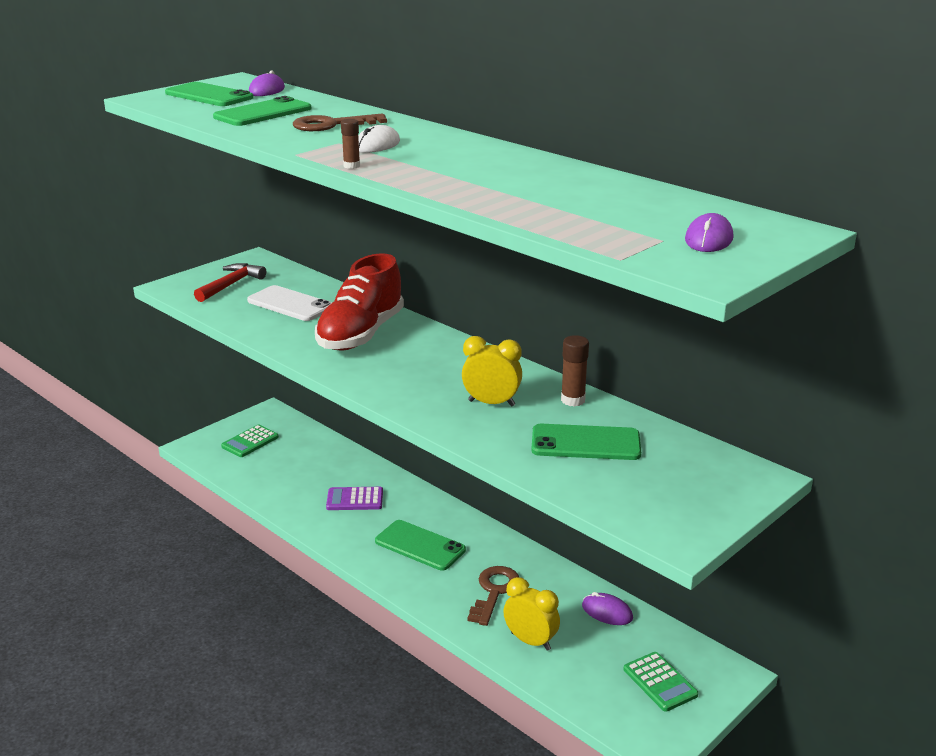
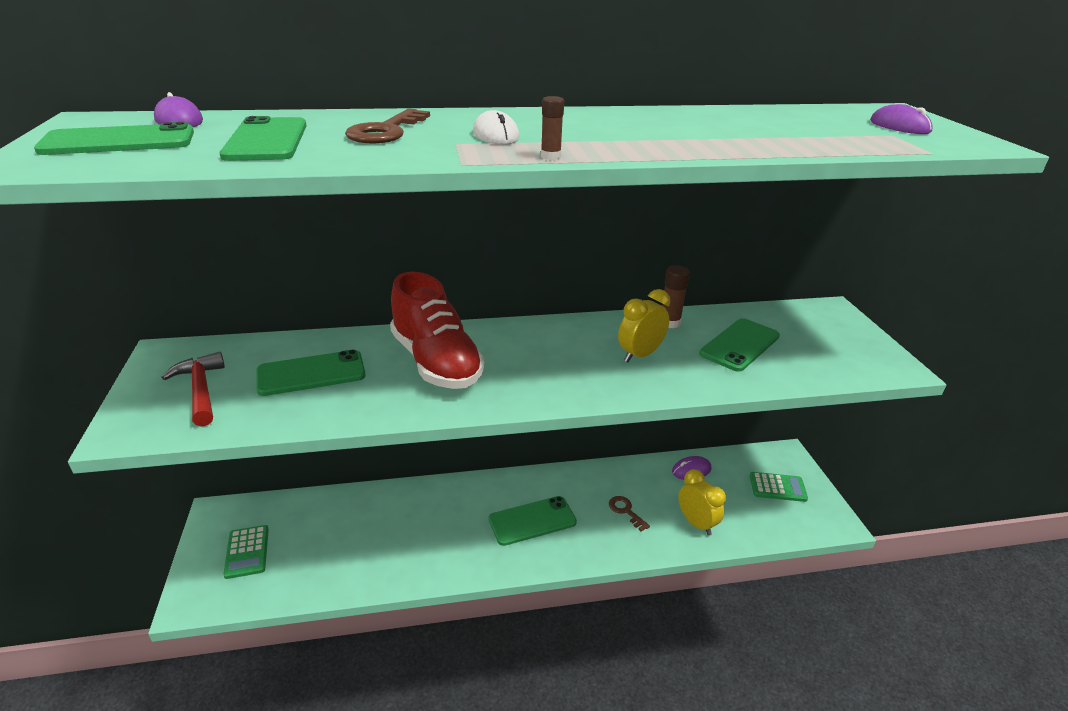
camera: 55 degrees left, 5 degrees up
white phone [247,285,332,321] -> green phone [256,350,366,396]
purple calculator [326,487,383,510] -> none
brown key [468,566,519,626] -> brown key [609,496,650,532], size x0.63
yellow clock [503,577,560,651] -> yellow clock turned 75 degrees clockwise [678,469,726,536]

